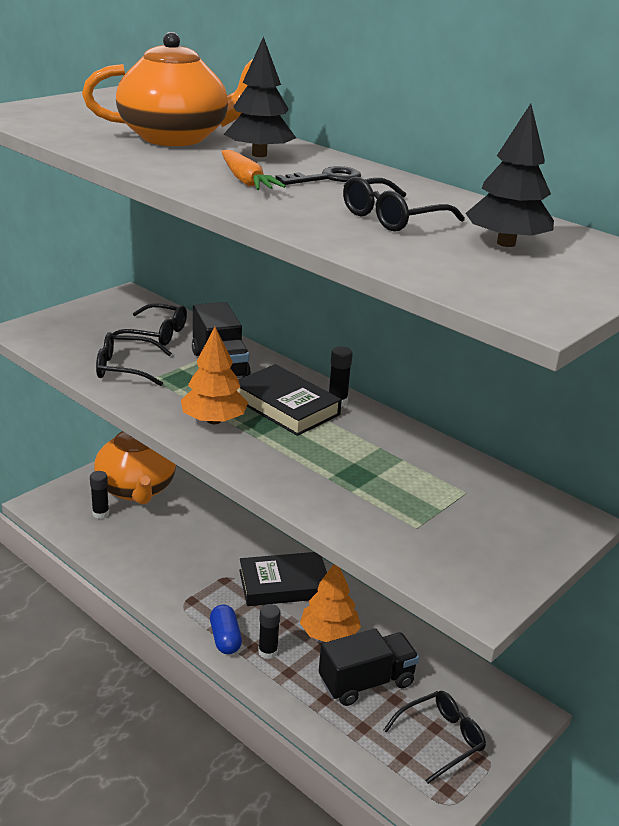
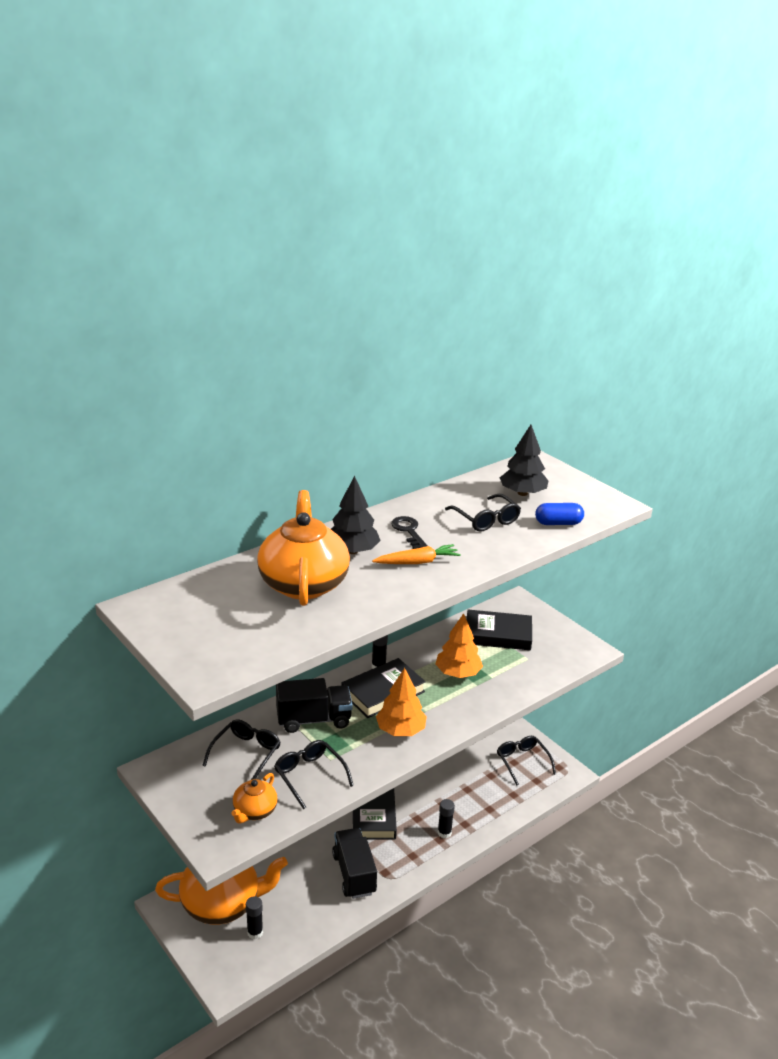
camera: 80 degrees left, 0 degrees up
black glasses [96,332,172,386] -> black glasses turned 135 degrees clockwise [274,740,354,809]
blue capsule [210,605,242,654] -> blue capsule moved to [535,503,584,525]
orange tree [300,564,361,642] -> orange tree moved to [436,613,483,678]
black truck [319,628,419,706] -> black truck moved to [332,828,377,899]
none -> orange teapot [231,773,277,823]
none -> black book [466,610,532,650]

